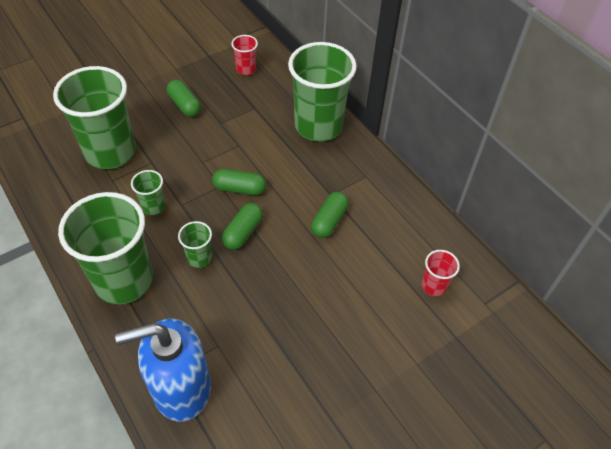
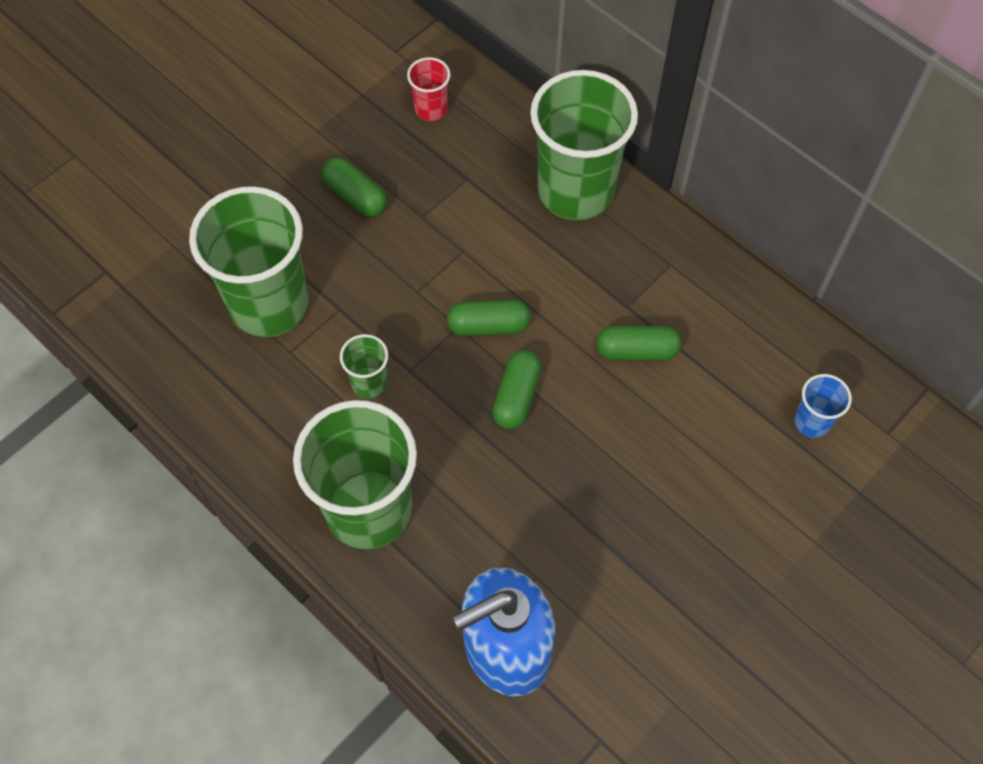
camera: 10 degrees left, 10 degrees up
green cup [178,221,212,268] -> none
green capsule [311,192,348,238] -> green capsule turned 75 degrees clockwise [597,326,681,360]
red cup [422,250,460,296] -> blue cup [794,374,852,438]

